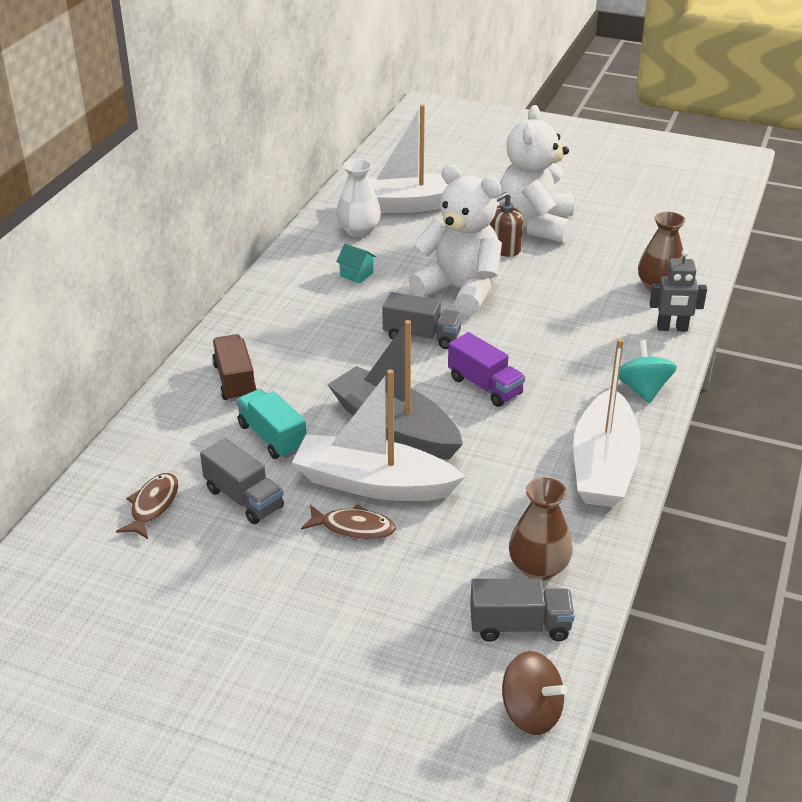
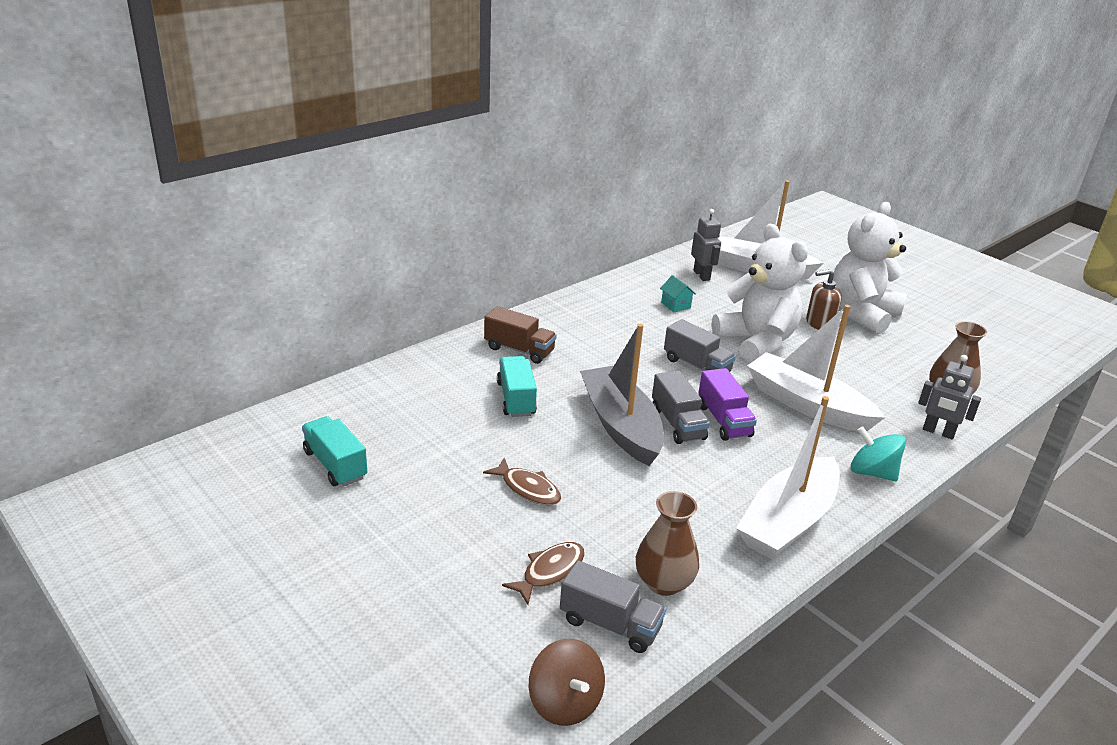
camera: 25 degrees right, 5 degrees down
brown fish [116,473,178,539] -> brown fish moved to [502,542,585,605]
grey truck [200,438,284,524] -> grey truck moved to [652,371,710,444]
brown truck [212,334,257,402] -> brown truck turned 105 degrees clockwise [484,306,557,364]
white boat [292,369,465,501] -> white boat moved to [747,305,885,432]
white vase [336,158,381,237] -> grey robot [691,209,721,281]
turquoise spinning top [619,340,677,403] -> turquoise spinning top turned 75 degrees counterclockwise [851,426,906,482]
none -> turquoise truck [302,416,367,486]

